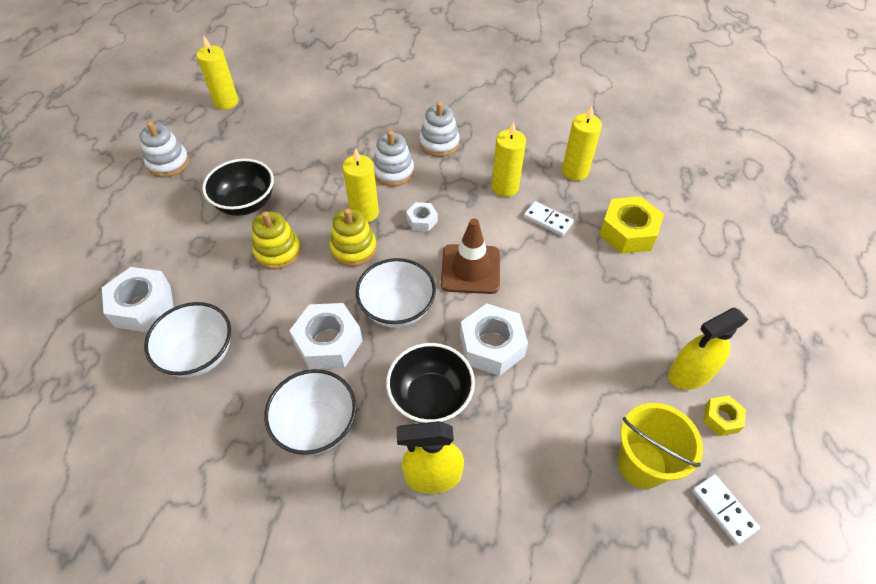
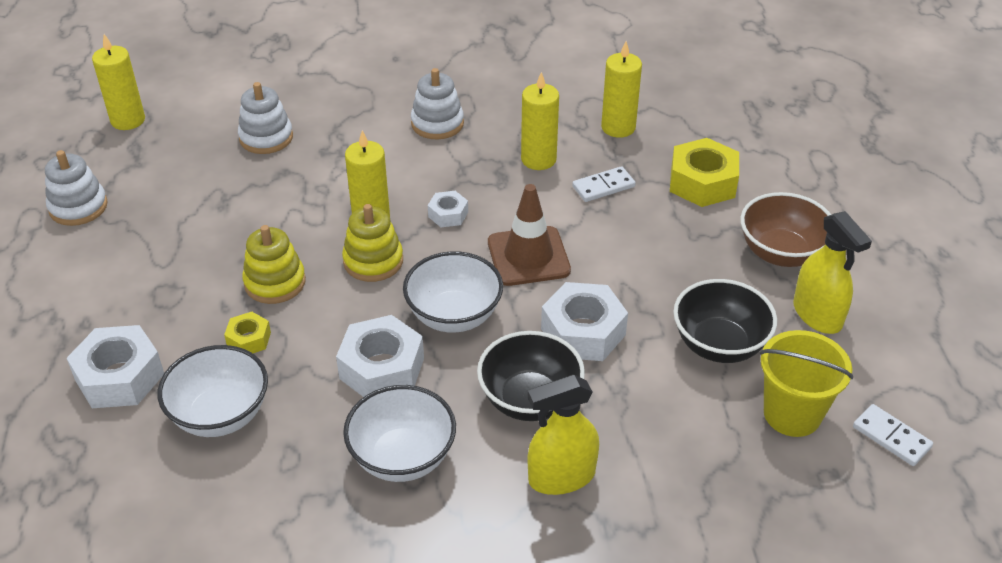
camera: 15 degrees left, 10 degrees down
black bowl [202,159,274,216] -> black bowl moved to [673,279,777,363]
white stacking toy [373,130,414,187] -> white stacking toy moved to [238,82,293,154]
white domino [524,201,574,236] -> white domino turned 45 degrees counterclockwise [572,166,635,202]
yellow spray bottle [668,308,748,390] -> yellow spray bottle turned 75 degrees counterclockwise [793,211,872,334]
yellow nut [703,395,746,436] -> yellow nut moved to [224,312,271,353]
none -> brown bowl [741,192,831,267]

